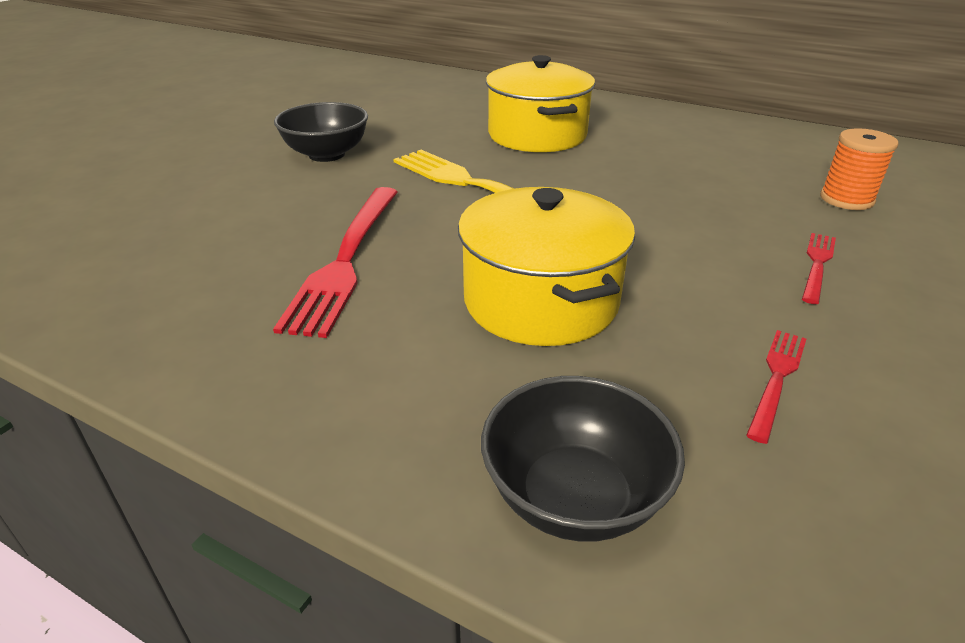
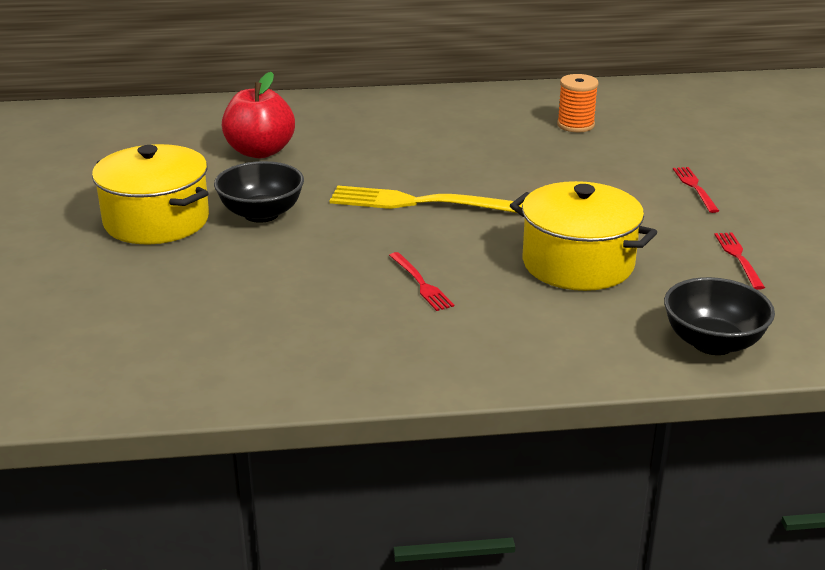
camera: 35 degrees left, 5 degrees down
red fork [273,187,398,338] -> red fork [389,252,454,311], size x0.51
yellow pot [486,55,595,152] -> yellow pot moved to [92,144,209,244]
orange spool [820,128,899,210] -> orange spool moved to [557,74,599,132]
none -> red apple [222,72,295,158]

